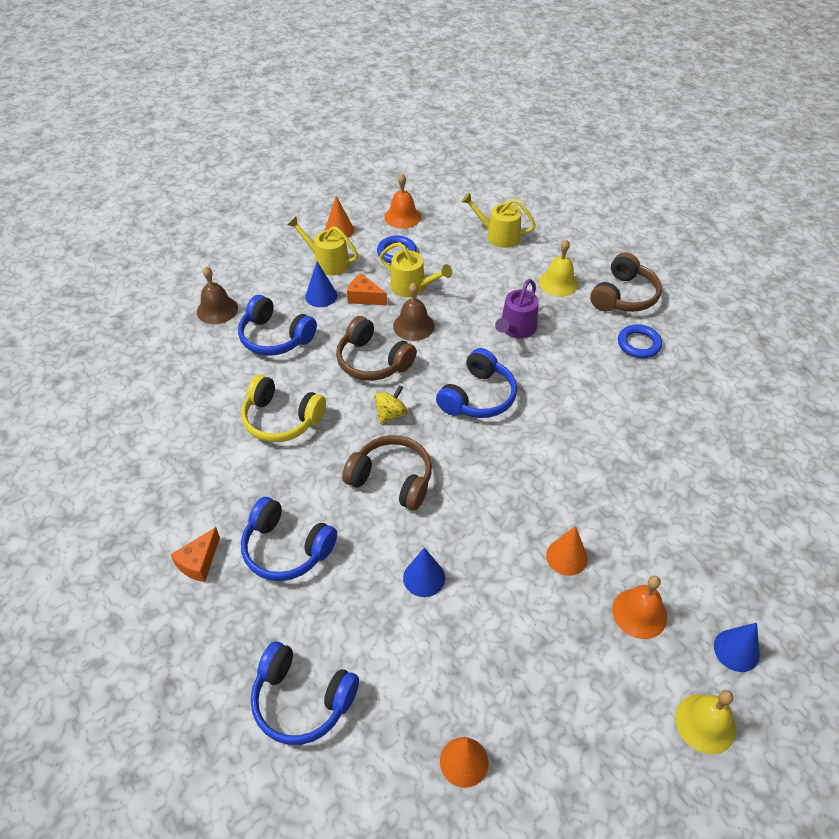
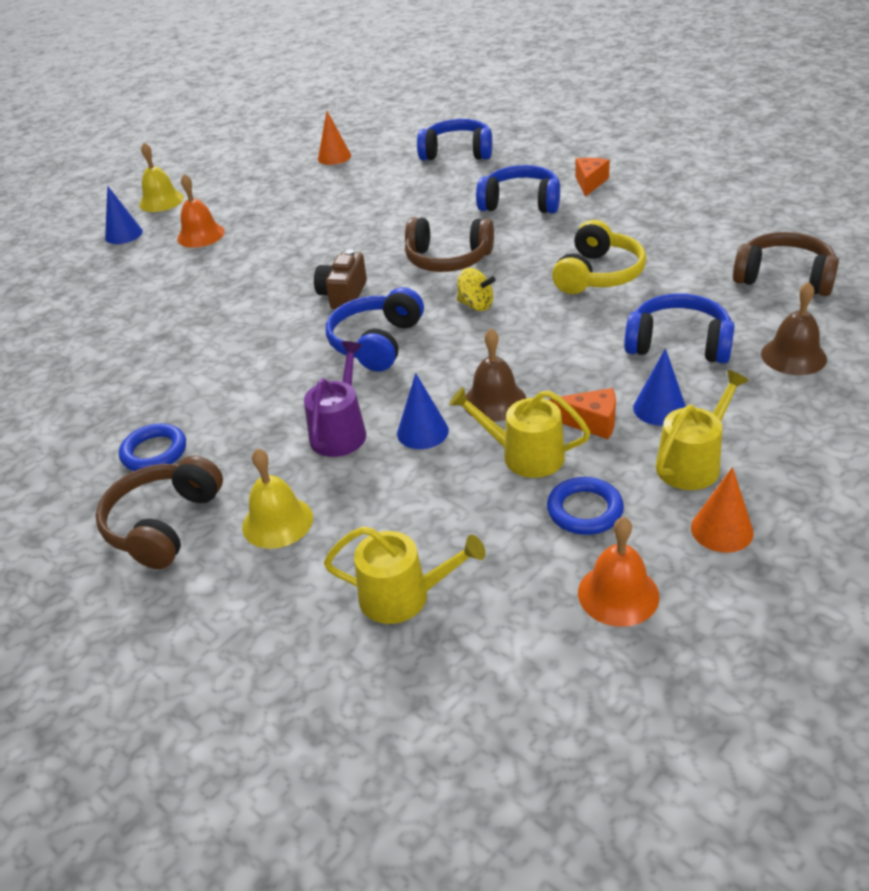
camera: 170 degrees right, 10 degrees down
yellow headphones [241,375,326,442] -> yellow headphones turned 105 degrees clockwise [552,220,646,294]
yellow watering can [288,217,358,275] -> yellow watering can turned 60 degrees counterclockwise [656,370,749,490]
brown headphones [336,316,417,381] -> brown headphones moved to [733,232,839,296]
yellow spinning top [374,385,408,424] -> yellow spinning top turned 90 degrees counterclockwise [457,268,496,311]
blue cone [403,548,445,597] -> blue cone moved to [397,373,449,449]
orange cone [546,526,588,576] -> none
none -> brown camera [314,249,367,309]

